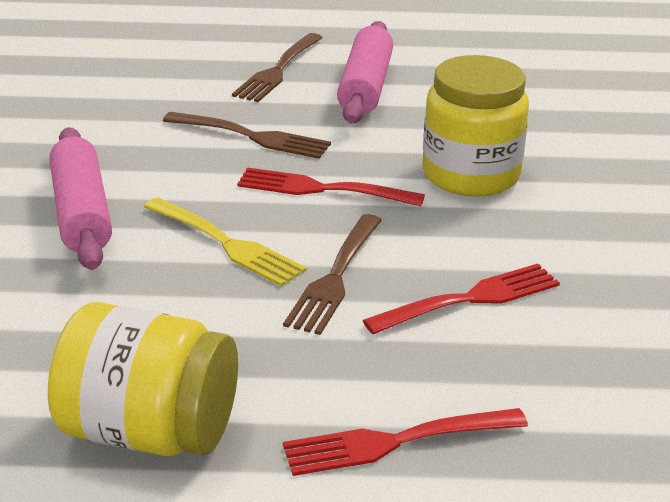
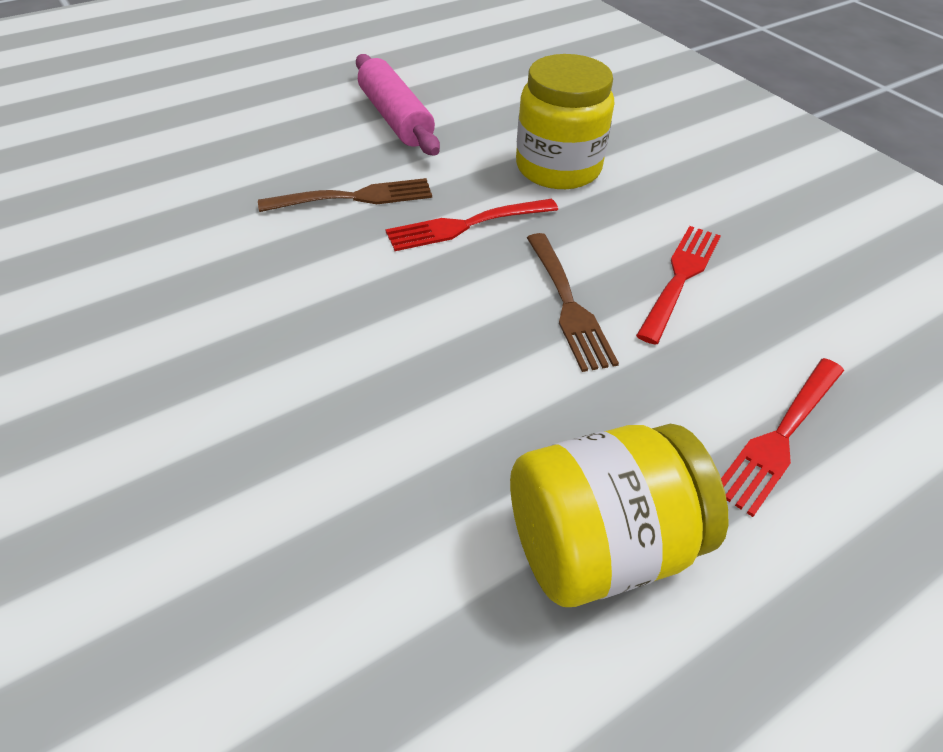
camera: 35 degrees left, 15 degrees up
pink rolling pin [49,127,112,270] -> none
yellow fork [144,197,307,287] -> none
brown fork [232,33,323,102] -> none

